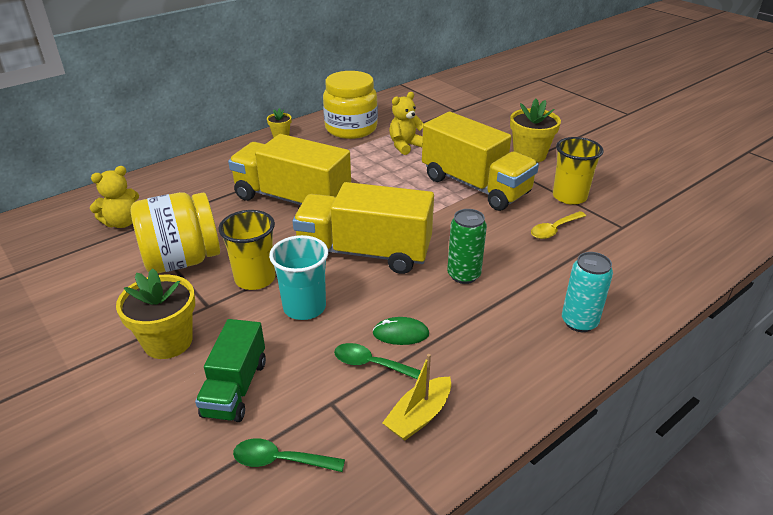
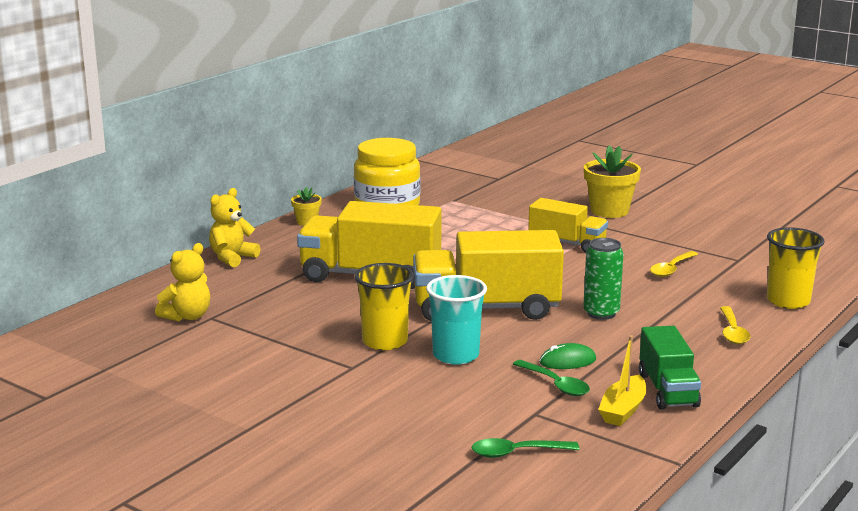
camera: 15 degrees left, 15 degrees down
yellow flower pot [116,268,195,359] -> none
yellow jar [131,192,220,273] -> none
green truck [195,319,266,422] -> green truck moved to [639,326,701,410]
green spoon [334,343,421,379] -> green spoon turned 135 degrees counterclockwise [513,360,590,396]
yellow teddy bear [389,92,424,155] -> yellow teddy bear moved to [209,188,260,267]
yellow truck [422,112,539,211] -> yellow truck [528,198,608,253], size x0.58
yellow cup [553,137,603,205] -> yellow cup moved to [767,227,824,309]
turquoise can [562,252,613,332] -> yellow spoon [720,306,750,344]

